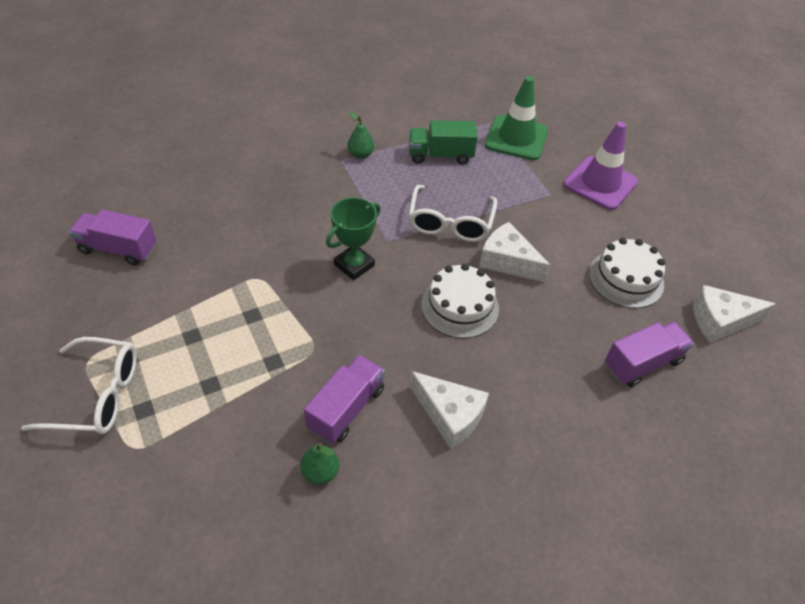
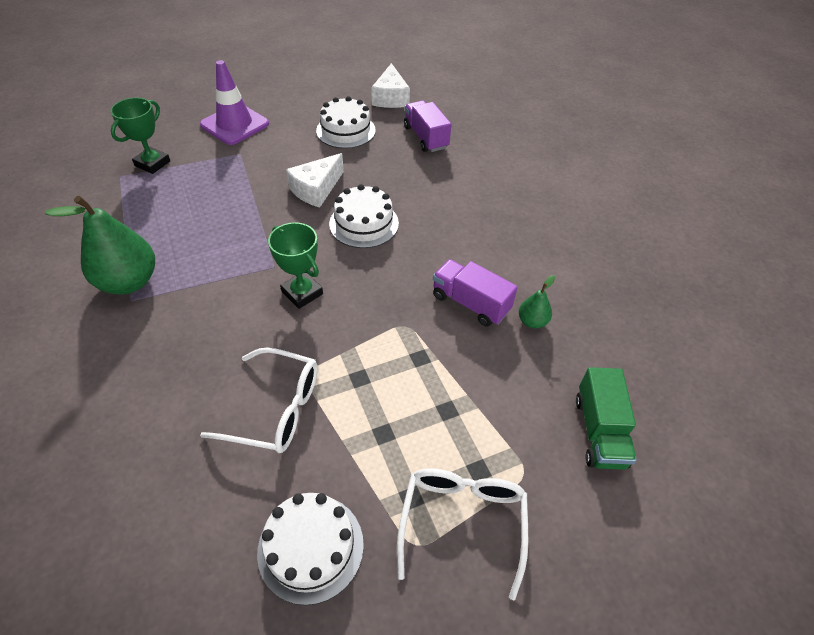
camera: 85 degrees left, 0 degrees up
purple truck [69,209,157,266] -> none
green pear [347,111,374,159] -> green pear [45,196,155,294], size x2.09
white glasses [408,185,497,242] -> white glasses moved to [200,347,318,453]
green truck [409,120,478,164] -> green truck moved to [576,367,637,470]
white cheese [410,371,489,449] -> none
green traffic cone [485,76,548,160] -> green trophy [111,98,170,174]
none -> white cake [257,493,364,605]

